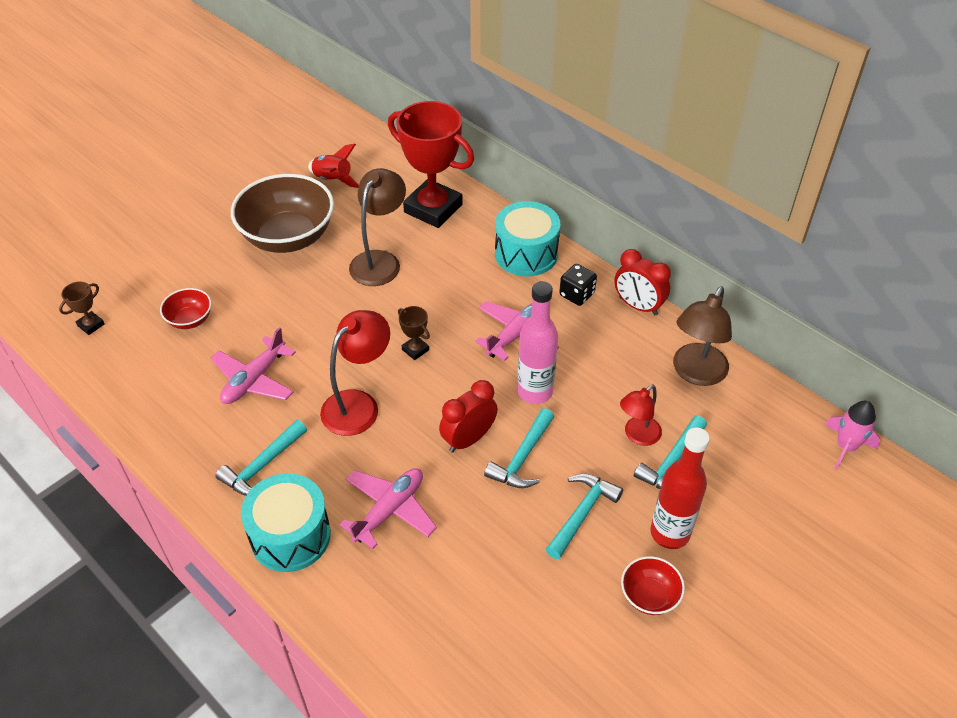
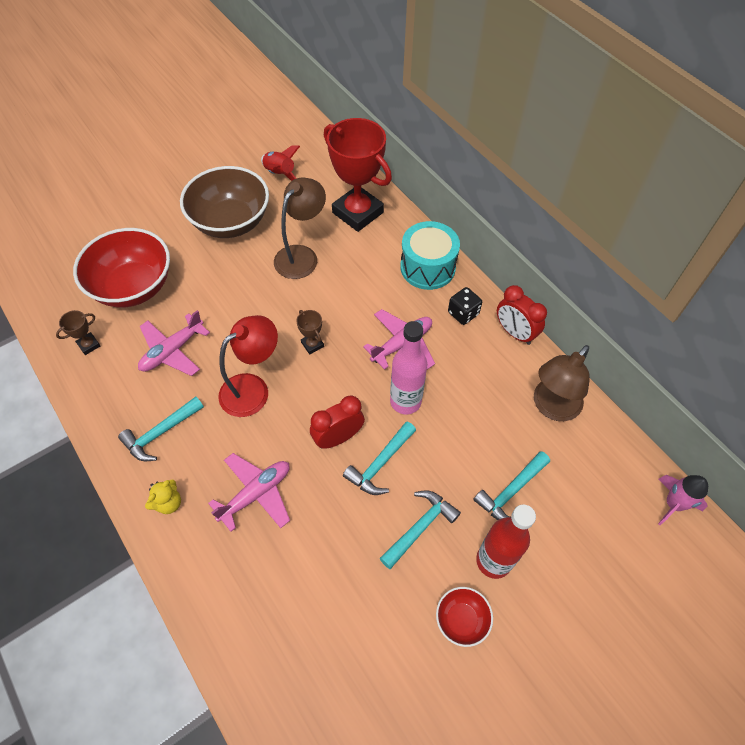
camera: 10 degrees right, 10 degrees up
brown trophy [59,281,104,335] -> brown trophy moved to [56,310,100,355]
red bowl [160,288,212,329] -> red bowl [73,228,170,308], size x2.15
turquoise drum [241,473,331,572] -> yellow teddy bear [145,480,181,514]
red lamp [620,385,662,446] -> none

